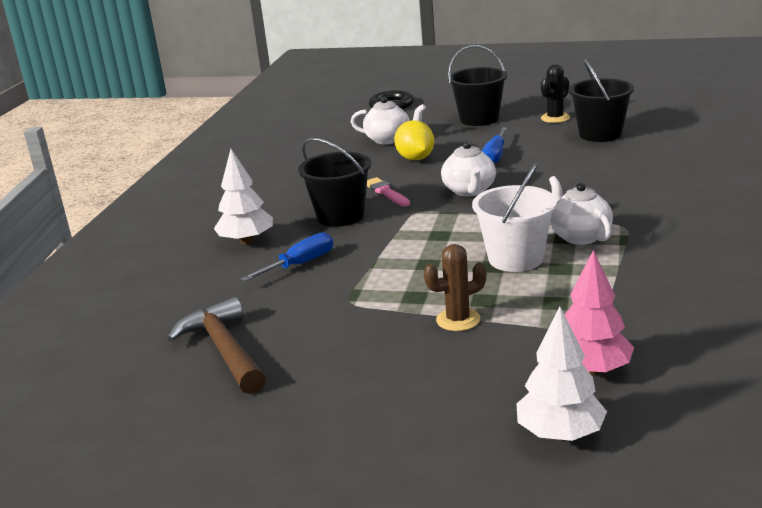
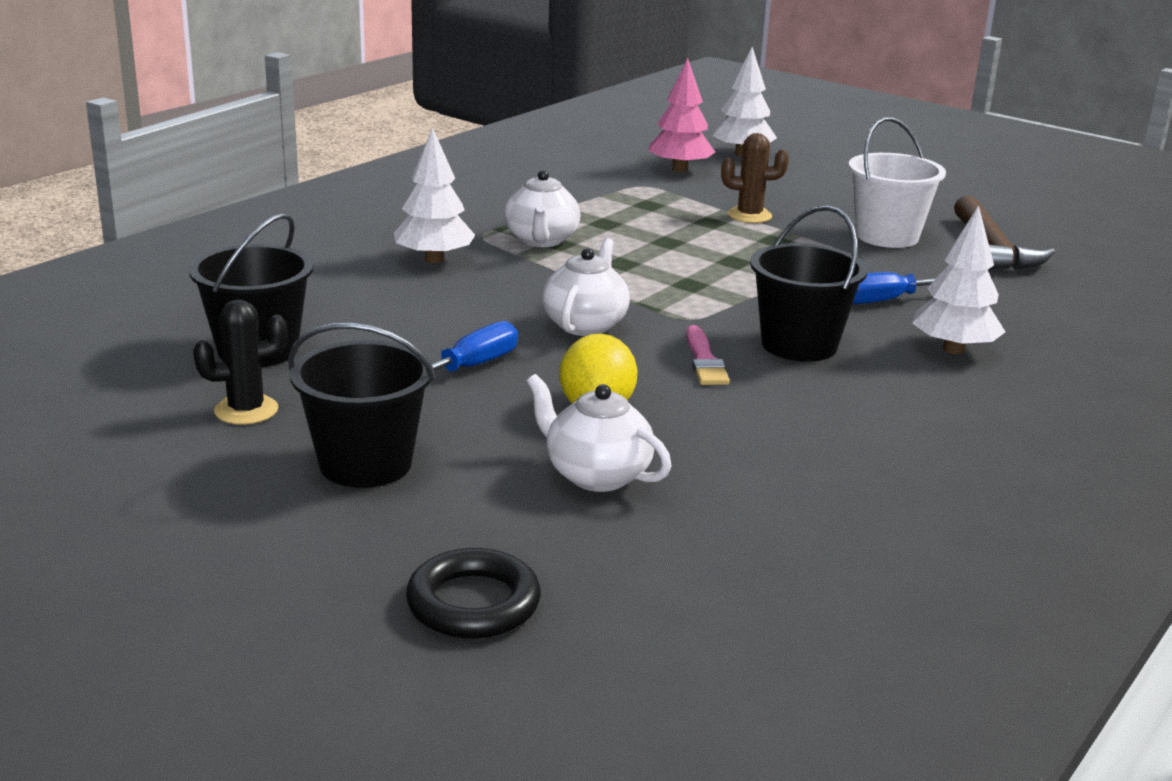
camera: 160 degrees left, 0 degrees up
white bucket [472,163,557,272] -> white bucket moved to [848,117,946,248]
none -> white tree [394,127,475,263]

